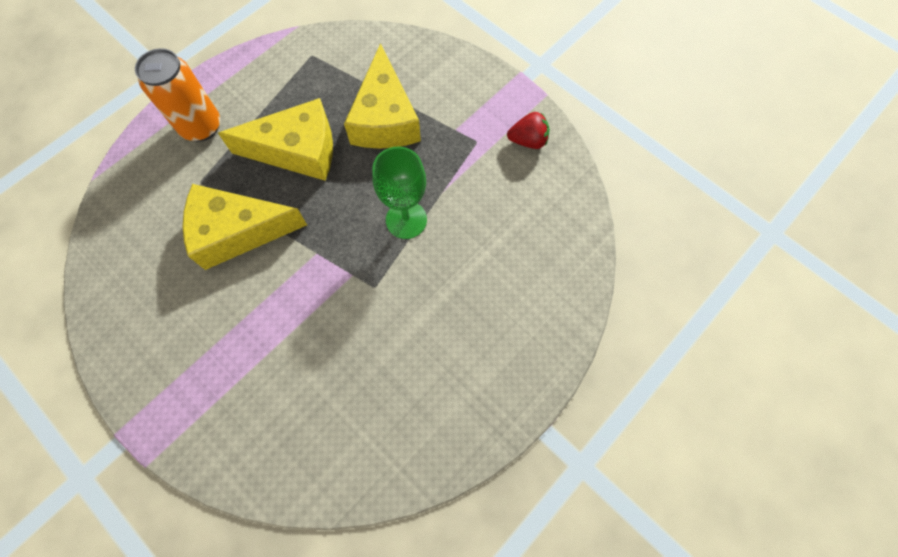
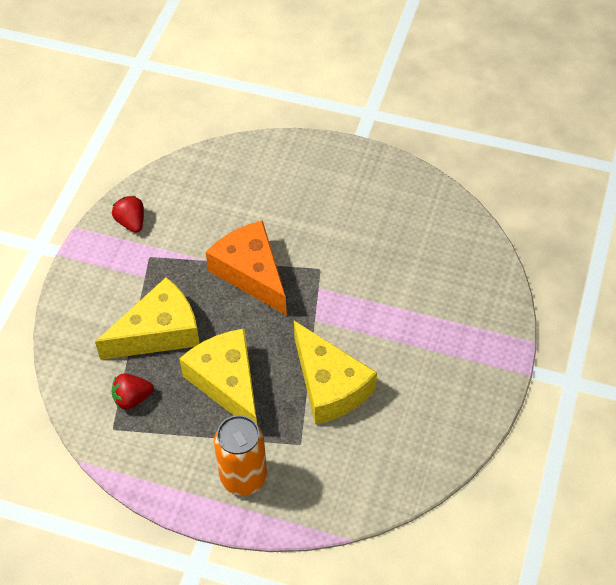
camera: 115 degrees left, 15 degrees down
green goblet [372,146,427,239] -> orange cheese [206,220,287,315]
none -> red strawberry [112,373,154,410]

